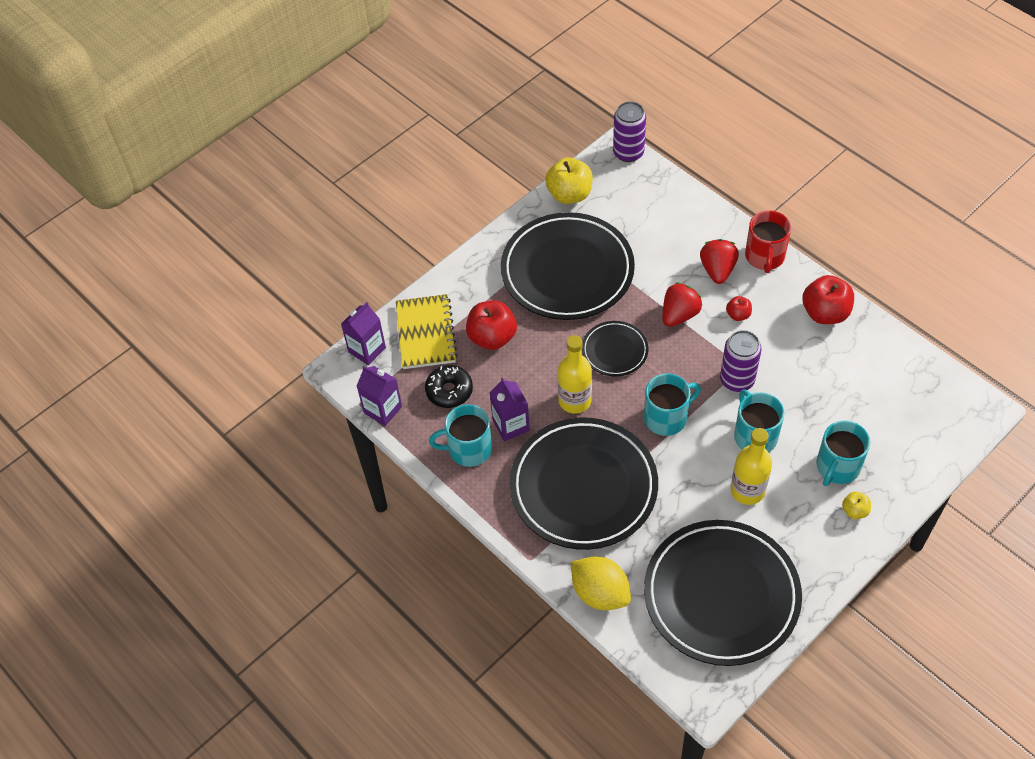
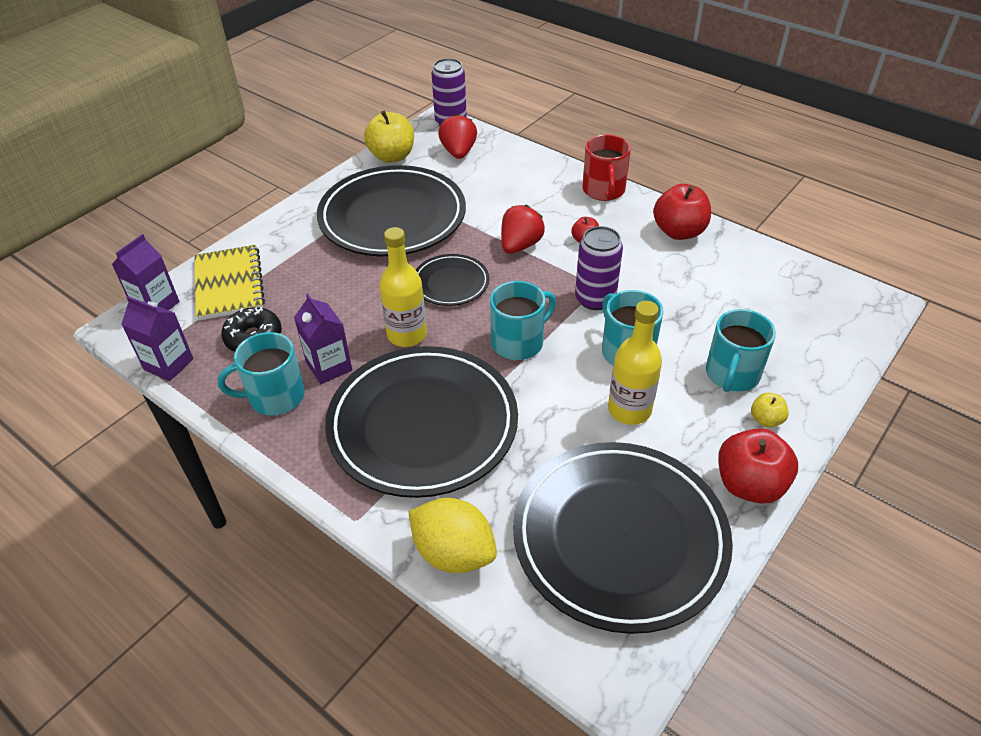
camera: 10 degrees left, 10 degrees down
red apple [466,301,517,350] -> red apple moved to [718,428,798,504]
red strawberry [700,239,739,284] -> red strawberry moved to [438,114,477,159]

